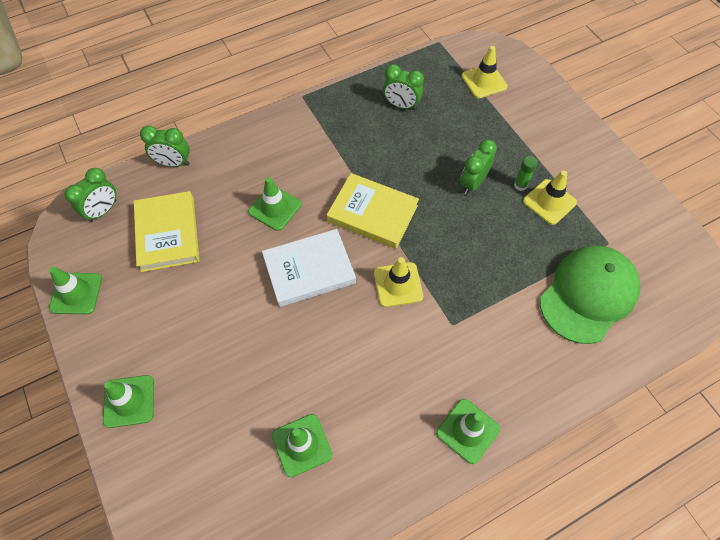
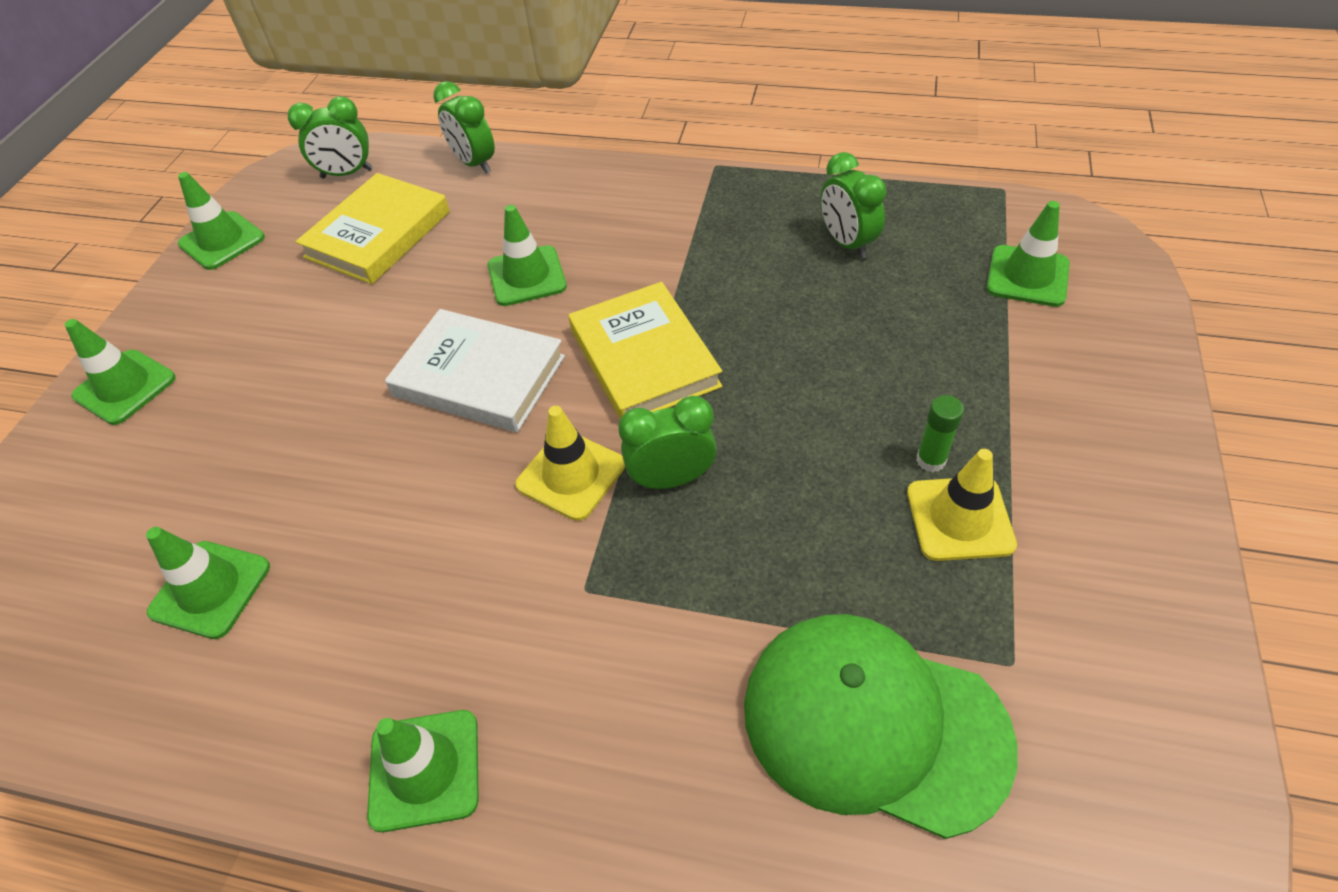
camera: 45 degrees right, 10 degrees down
green clock [460,139,497,195] -> green clock moved to [618,396,717,489]
yellow traffic cone [462,46,508,98] -> green traffic cone [986,201,1070,307]
green cap [540,245,640,344] -> green cap turned 150 degrees counterclockwise [744,614,1018,839]

